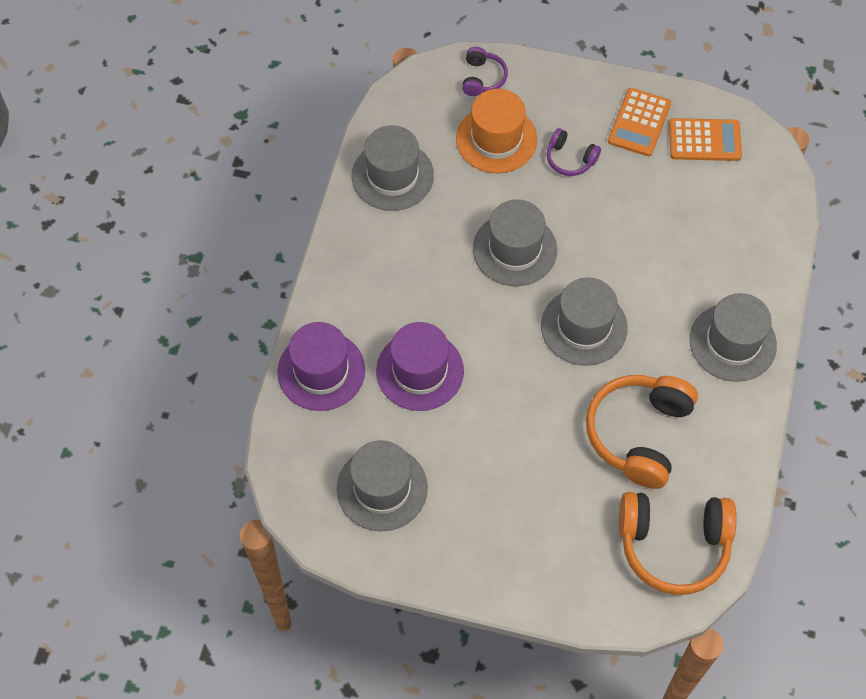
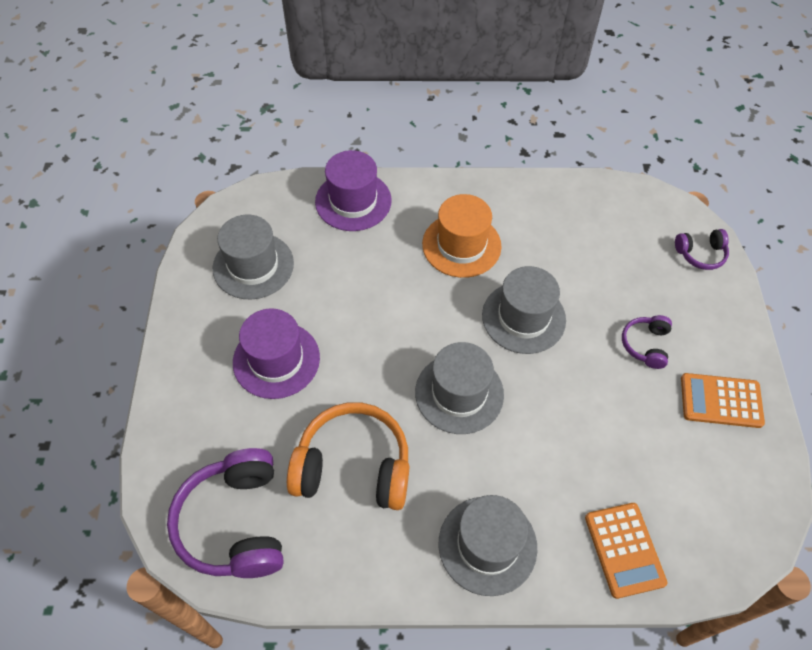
camera: 75 degrees right, 5 degrees down
grey hat [352,125,434,211] -> none
purple hat [376,322,464,411] -> purple hat moved to [233,308,320,399]
orange hat [456,89,537,173] -> orange hat moved to [422,194,502,278]
orange headphones [619,492,737,595] -> purple headphones [167,448,284,578]
orange calculator [669,118,742,161] -> orange calculator moved to [585,503,667,599]

